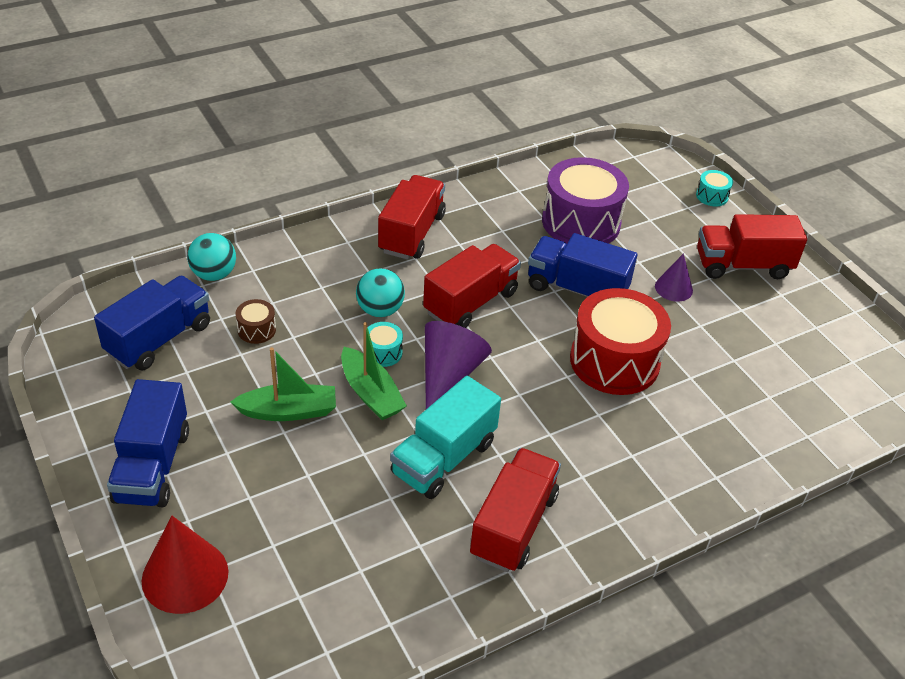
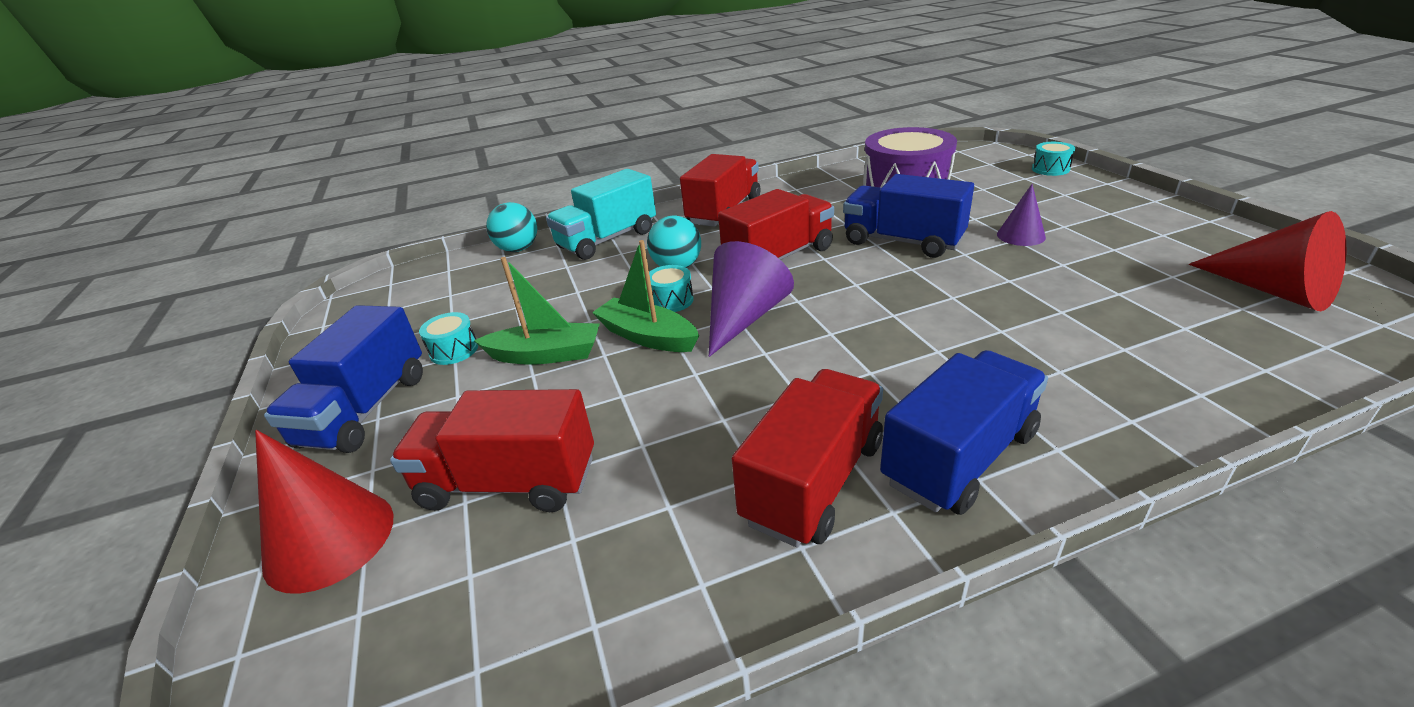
camera: 15 degrees right, 10 degrees down
blue truck [94,276,210,370] -> blue truck moved to [880,350,1048,515]
brown drum [235,299,276,344] -> none
green boat [341,322,407,420] -> green boat turned 150 degrees clockwise [592,240,699,352]
turquoise truck [390,376,501,499] -> turquoise truck moved to [546,169,656,260]
red drum [570,288,671,395] -> none
red truck [697,214,807,279] -> red truck moved to [390,389,594,512]
none -> turquoise drum [419,312,478,365]
none -> red cone [1189,211,1346,312]

